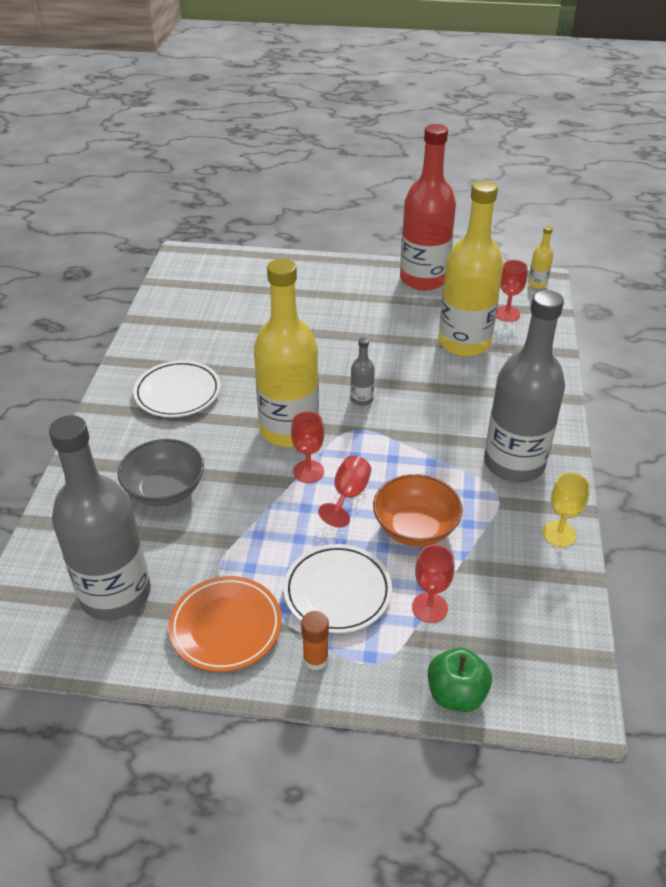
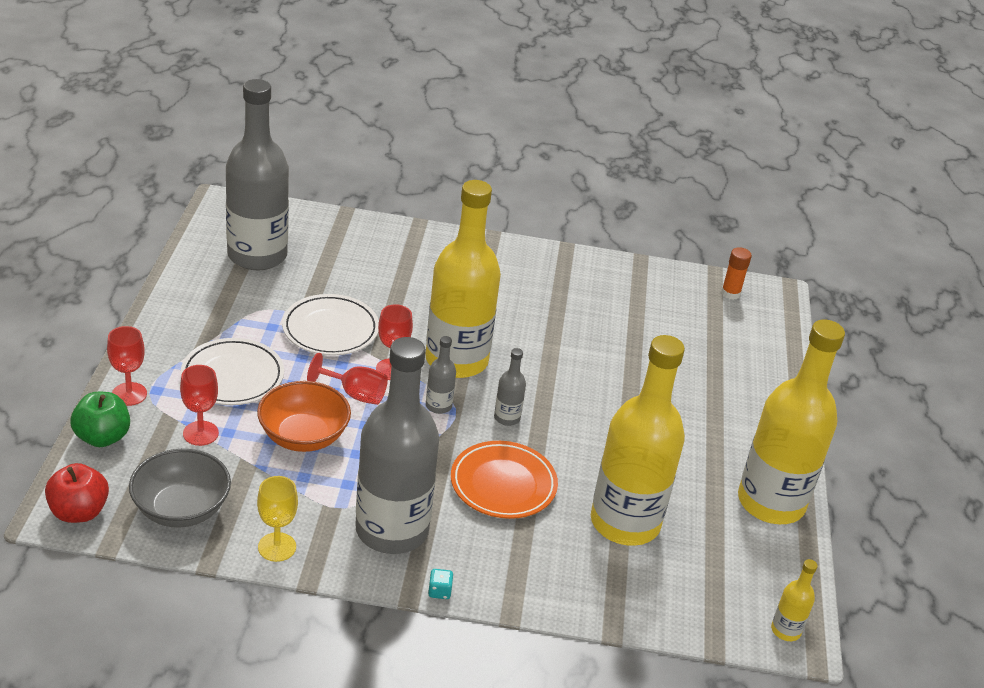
camera: 85 degrees right, 5 degrees down
grey bowl [118,439,204,506] -> grey bowl moved to [129,449,231,528]
white plate [133,360,221,417] -> white plate moved to [282,294,379,356]
orange plate [169,576,282,672] -> orange plate moved to [451,441,558,519]
orange glue stick [301,611,329,671] -> orange glue stick moved to [721,247,752,300]
red bottle [400,124,456,291] -> yellow bottle [738,319,845,524]
red goblet [496,260,528,322] -> red goblet moved to [107,326,147,406]
none -> red apple [45,463,109,523]
none -> grey bottle [426,336,456,414]
none -> turquoise dice [428,569,454,599]

